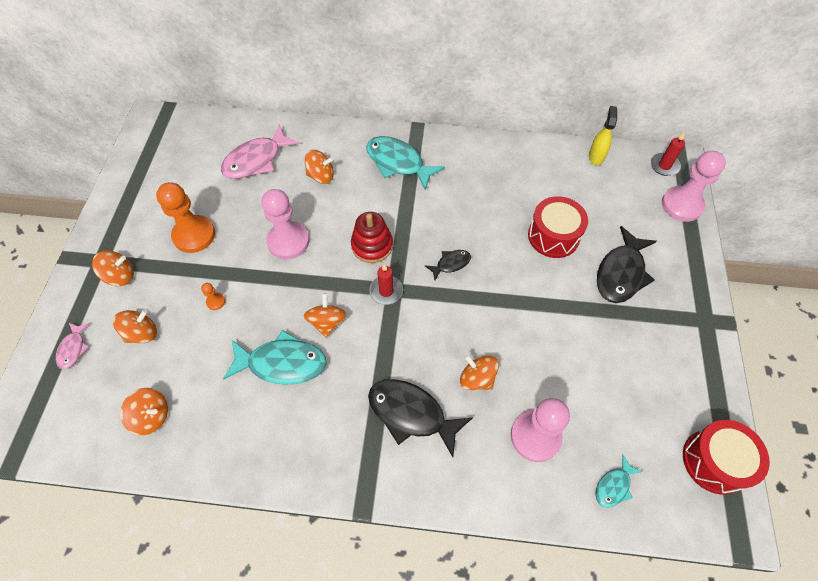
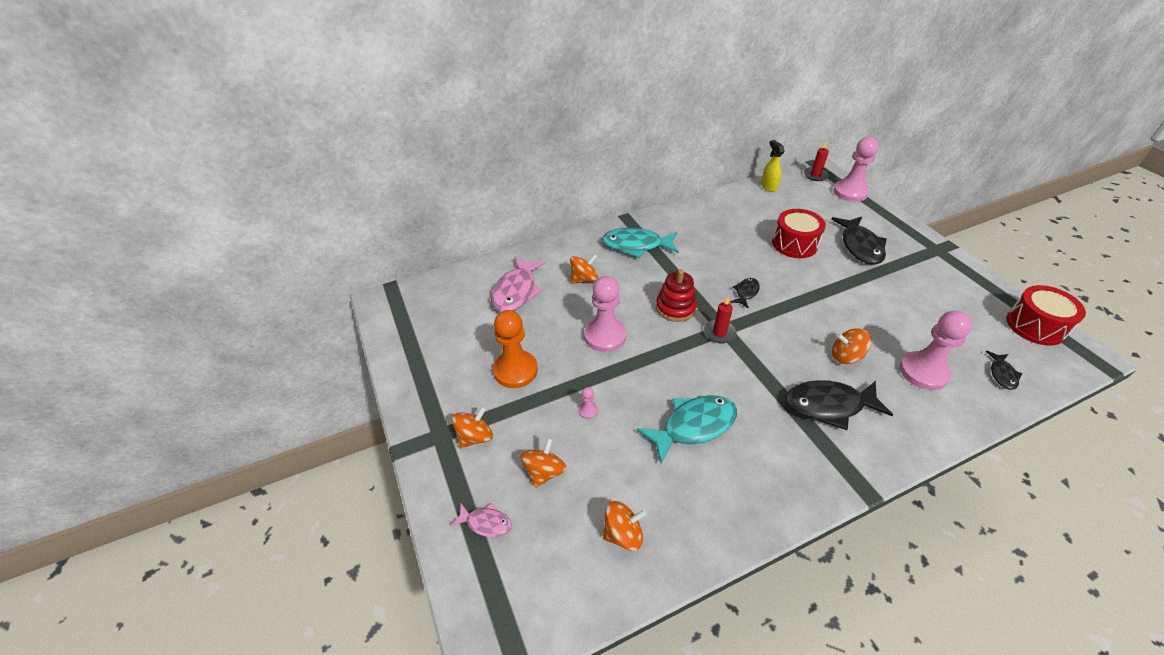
camera: 30 degrees left, 15 degrees down
pink fish [56,323,90,369] -> pink fish turned 45 degrees counterclockwise [450,503,512,537]
orange pawn [201,283,225,310] -> pink pawn [578,387,598,419]
orange spinning top [304,293,347,337] -> none
turquoise fish [595,454,643,507] -> black fish [986,351,1022,390]

